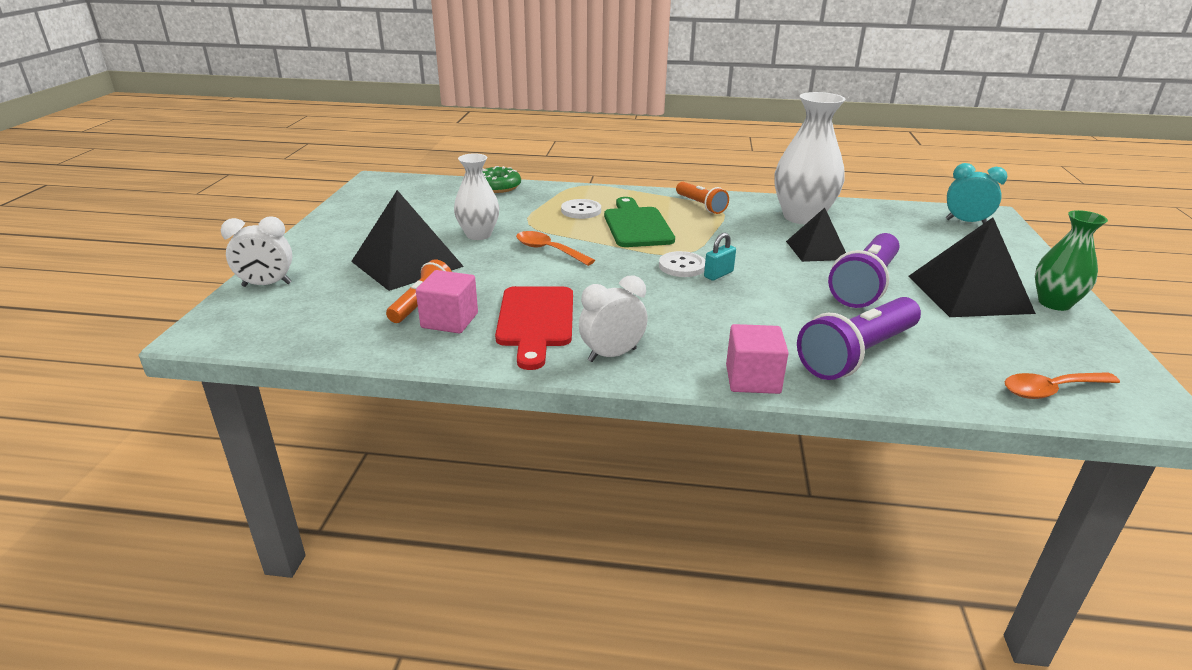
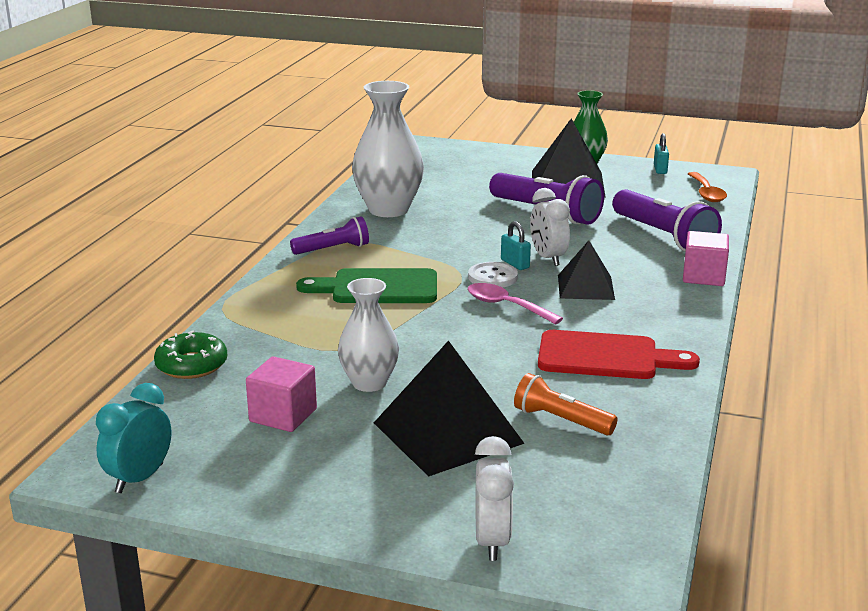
camera: 80 degrees left, 5 degrees down
pink cube [416,270,478,334] -> pink cube moved to [246,356,317,432]
orange spoon [516,231,595,266] -> none
white button [561,199,601,219] -> none
white clock [579,275,648,362] -> white clock moved to [530,188,570,266]
orange flashlight [676,182,729,214] -> purple flashlight [290,216,369,255]
black pyramid [786,208,846,262] -> black pyramid moved to [558,240,615,300]
turquoise clock [946,163,1007,224] -> turquoise clock moved to [96,383,172,493]
none -> pink spoon [468,283,563,325]
none -> turquoise padlock [654,133,669,174]

